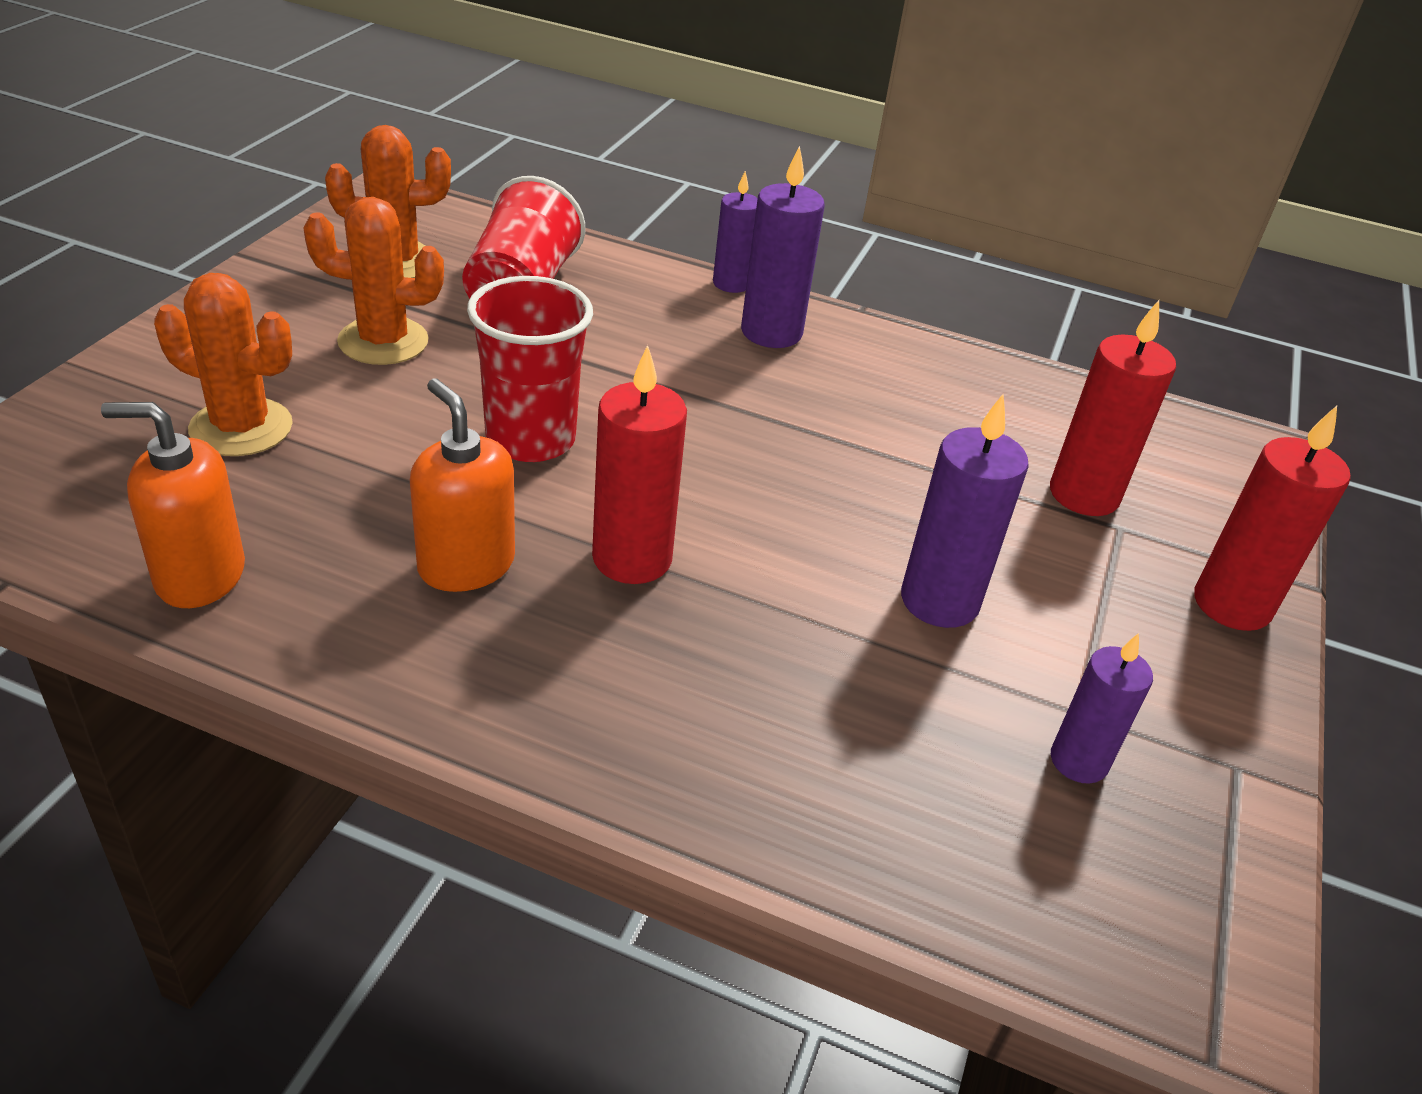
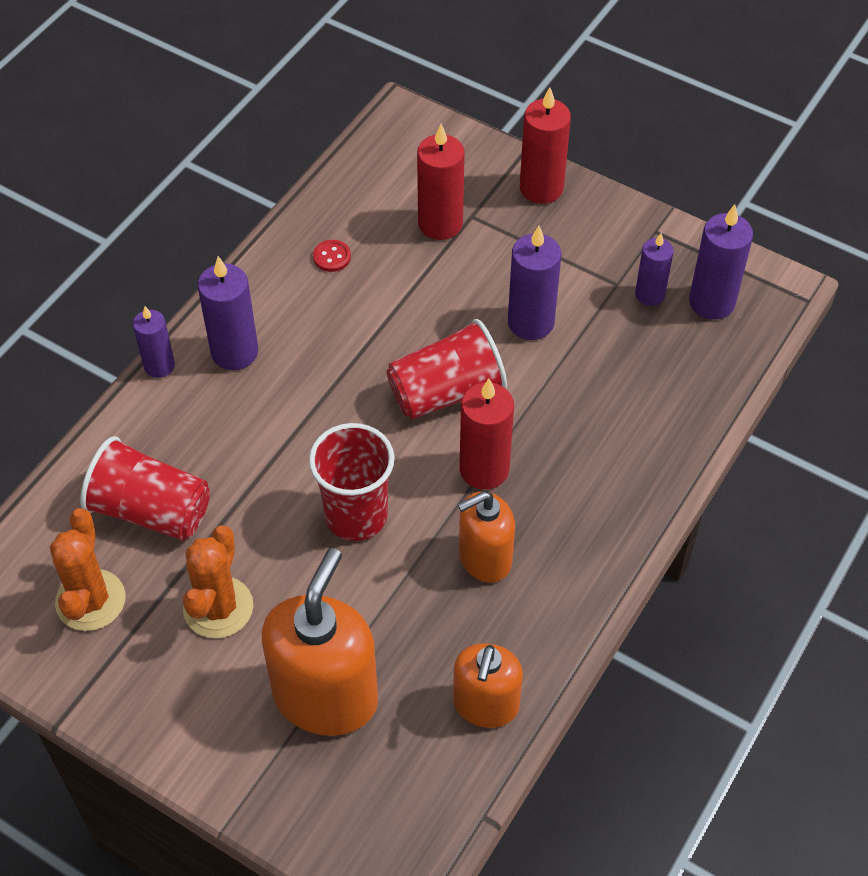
camera: 75 degrees left, 15 degrees up
orange cactus [154,273,293,456] -> orange soap dispenser [262,548,378,736]
none -> red button [313,240,351,272]
none -> red cup [387,319,507,419]
none -> purple candle [689,204,753,320]

